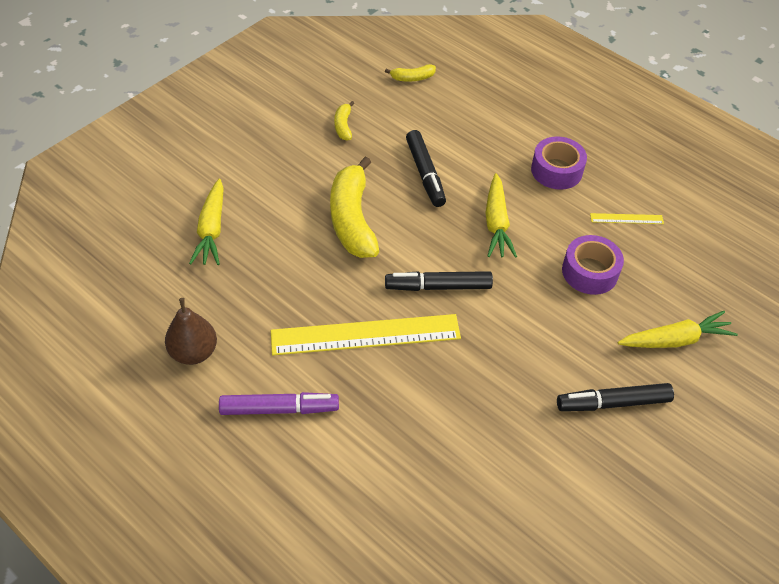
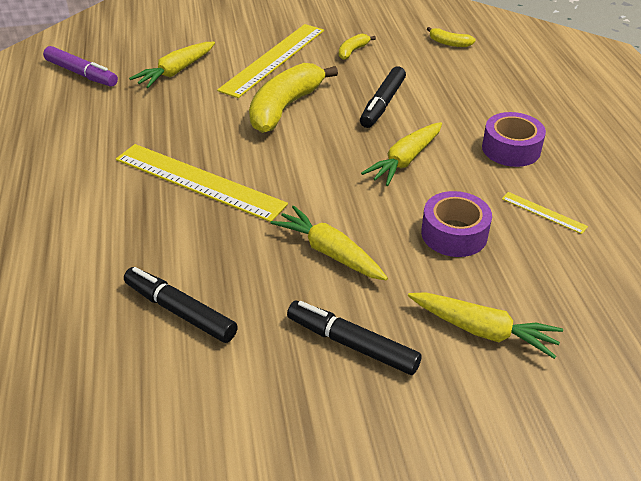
camera: 40 degrees right, 10 degrees down
brown pear [165,298,217,365] -> none
purple marker [219,392,339,415] -> purple marker moved to [43,46,118,87]
black marker [385,271,493,291] -> black marker moved to [124,267,238,343]
none -> yellow ruler [217,24,324,98]
none -> yellow carrot [270,206,388,281]

